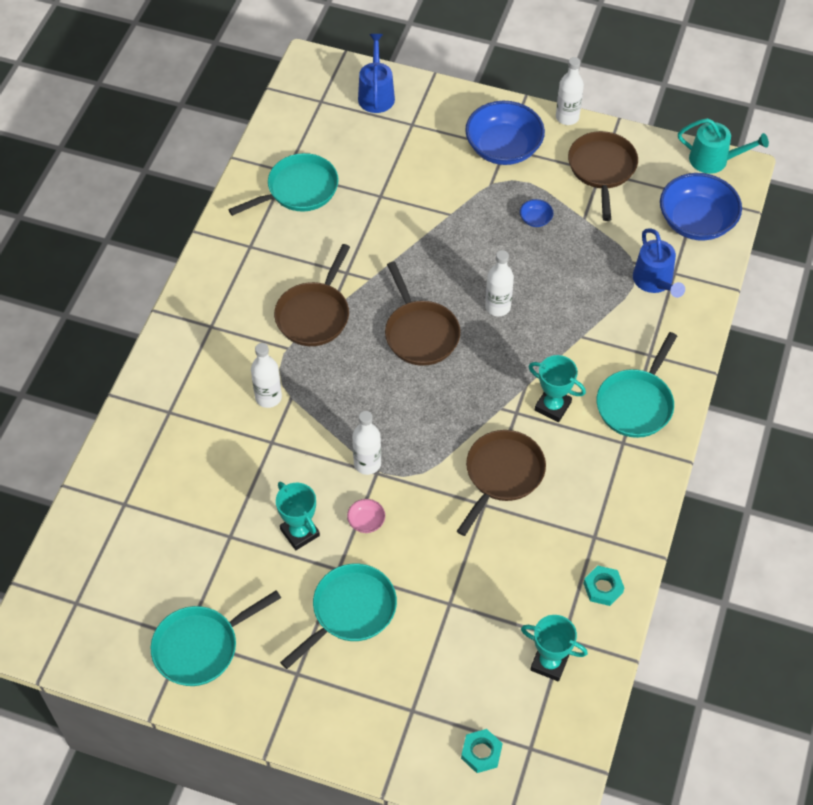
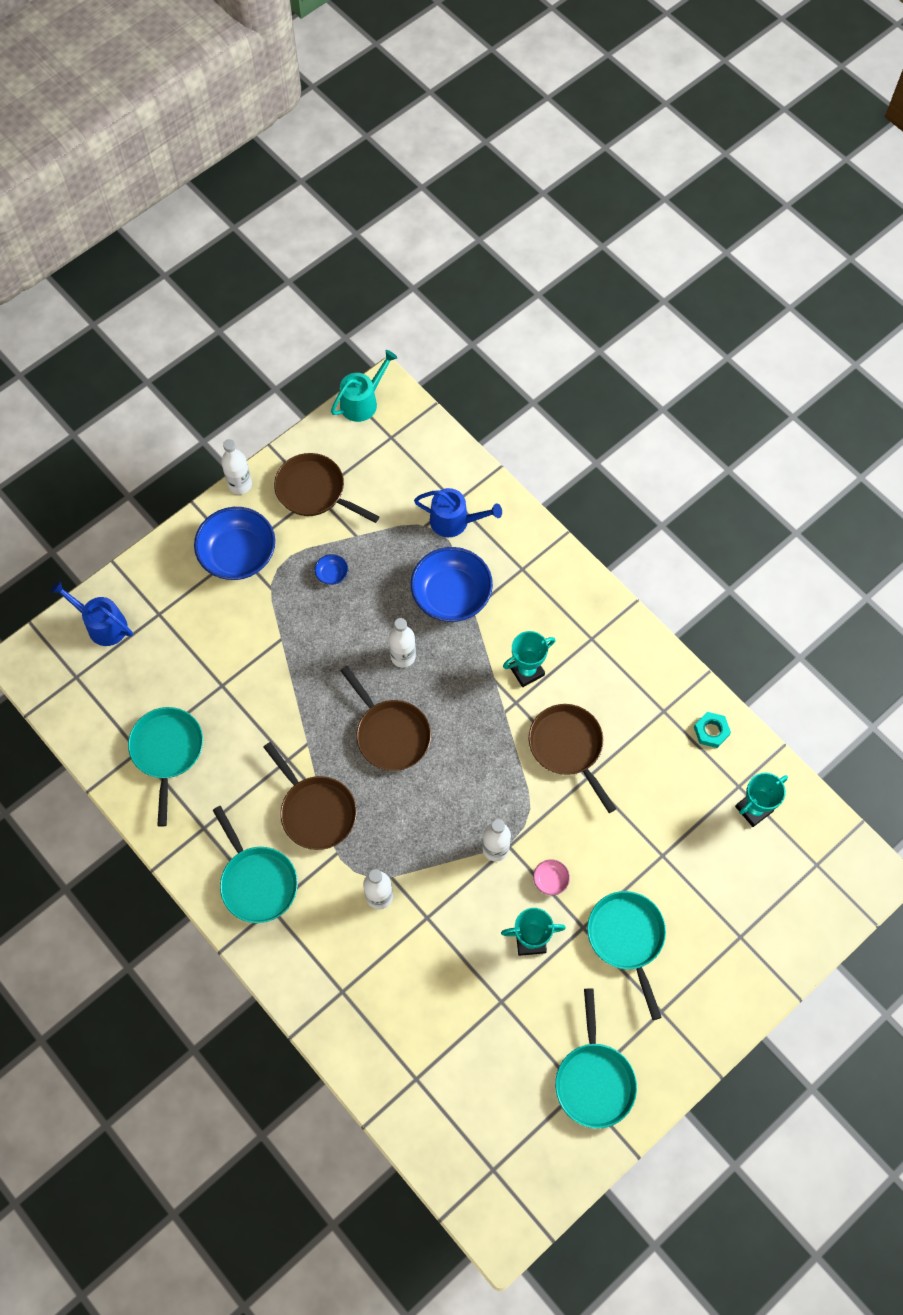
camera: 60 degrees left, 10 degrees up
brown pan [385,261,460,366] -> brown pan turned 45 degrees clockwise [340,666,431,771]
turquoise nut [461,729,503,773] -> none
turquoise pan [597,332,677,438] -> turquoise pan moved to [213,806,298,923]
blue bowl [660,173,742,241] -> blue bowl moved to [411,547,493,622]

